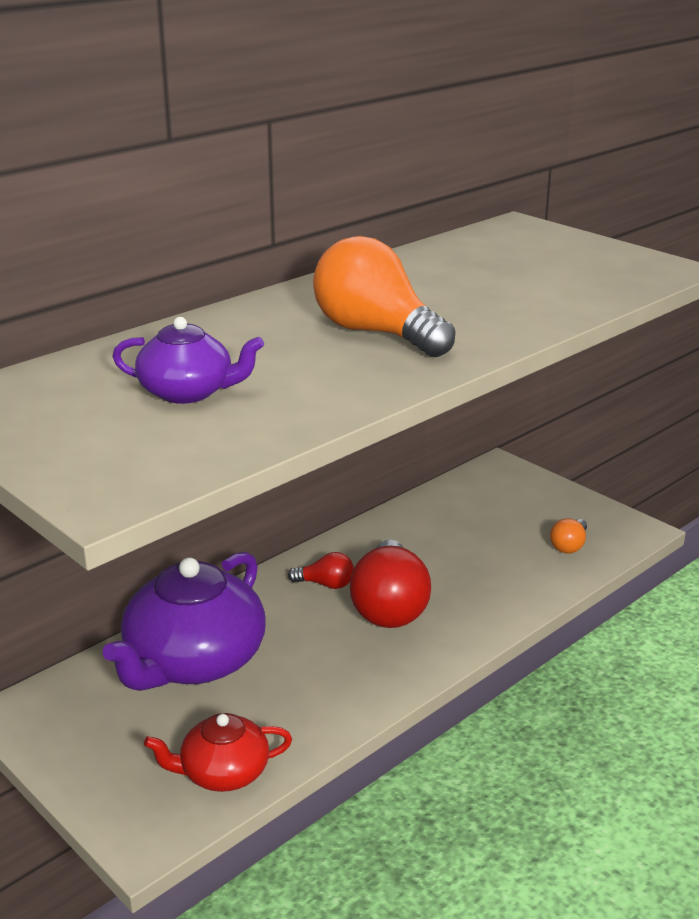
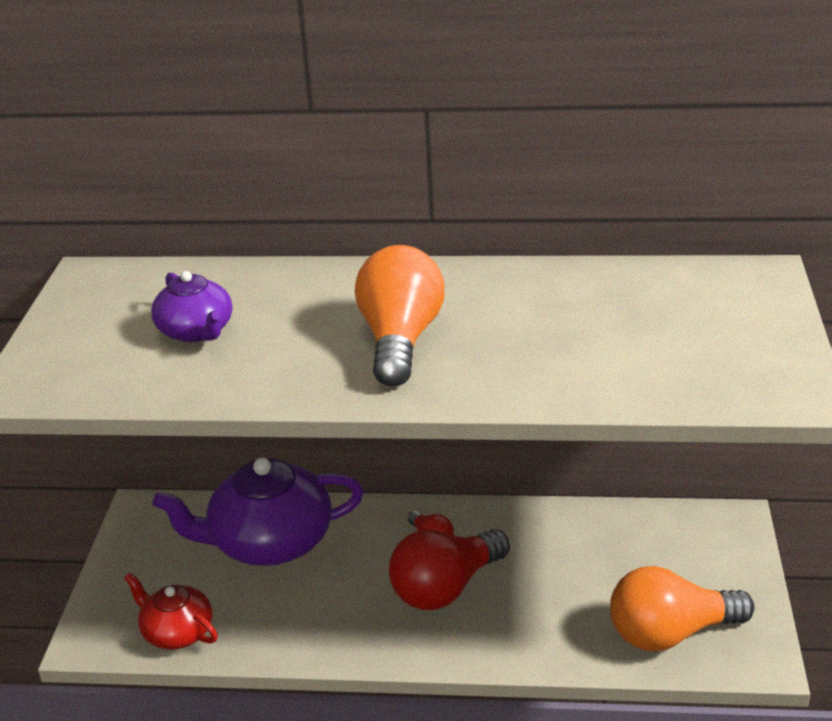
camera: 50 degrees right, 5 degrees up
orange light bulb [550,518,587,554] -> orange light bulb [610,566,754,651], size x2.10

